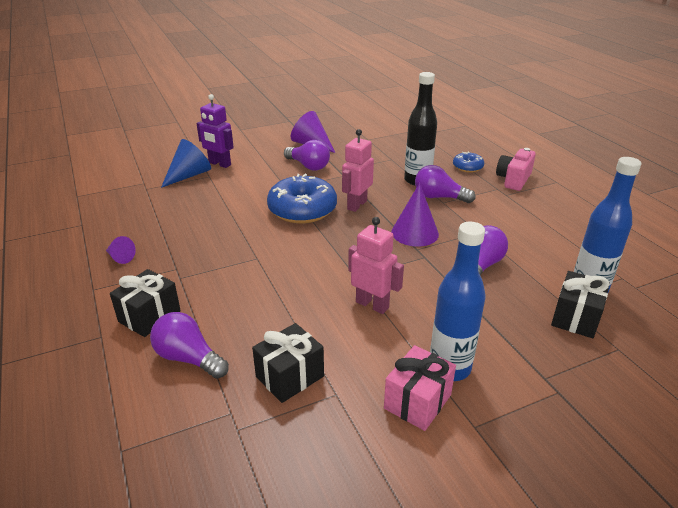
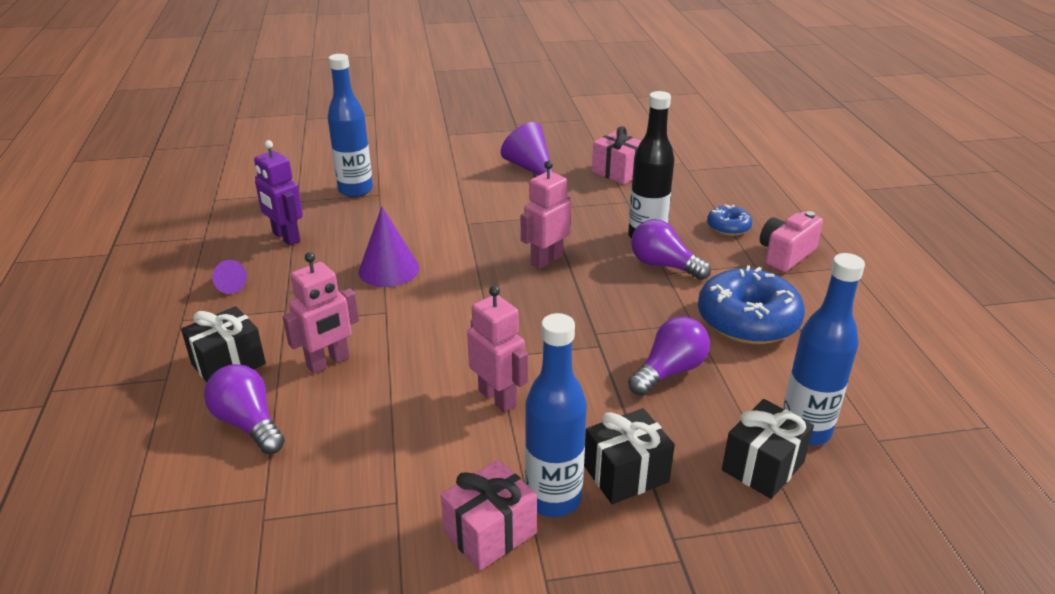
camera: 15 degrees right, 0 degrees up
blue cone [161,139,211,188] -> blue bottle [328,54,373,197]
purple robot [197,94,234,168] -> purple robot moved to [254,140,303,245]
black gift [252,323,324,403] -> black gift moved to [584,408,675,504]
blue donut [267,174,337,223] -> blue donut moved to [698,265,805,344]
purple light bulb [284,140,330,170] -> none
purple cone [391,183,439,247] -> purple cone moved to [358,207,419,287]
none -> pink robot [283,252,359,374]
none -> pink gift [592,126,641,185]

